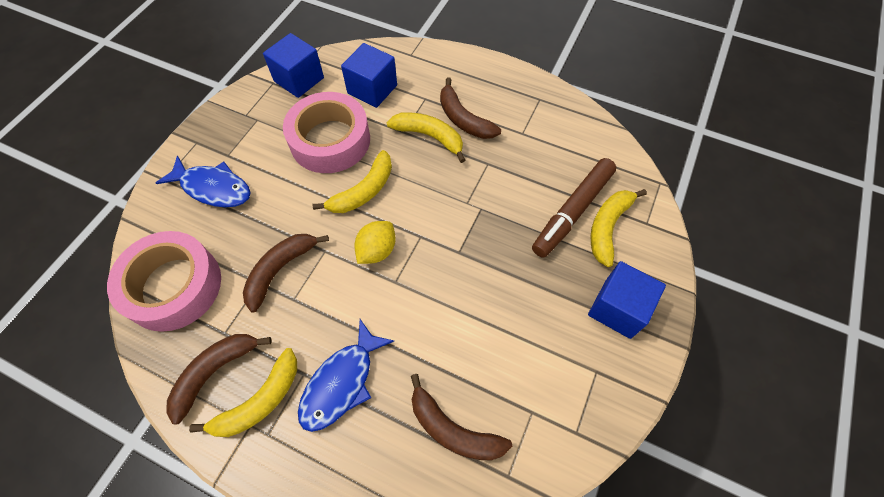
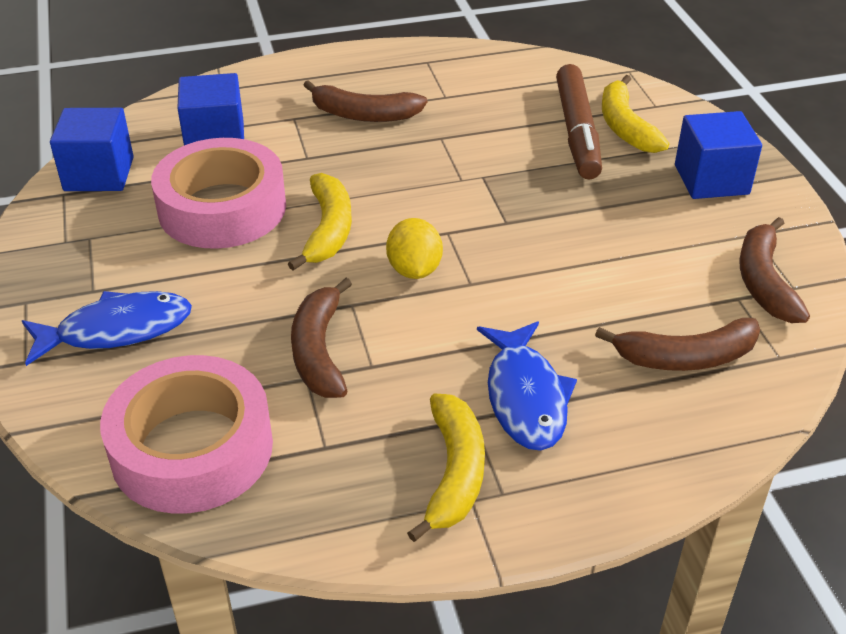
camera: 40 degrees left, 20 degrees down
brown banana [166,334,272,424] -> brown banana moved to [740,217,810,323]
yellow banana [386,112,465,163] -> none

